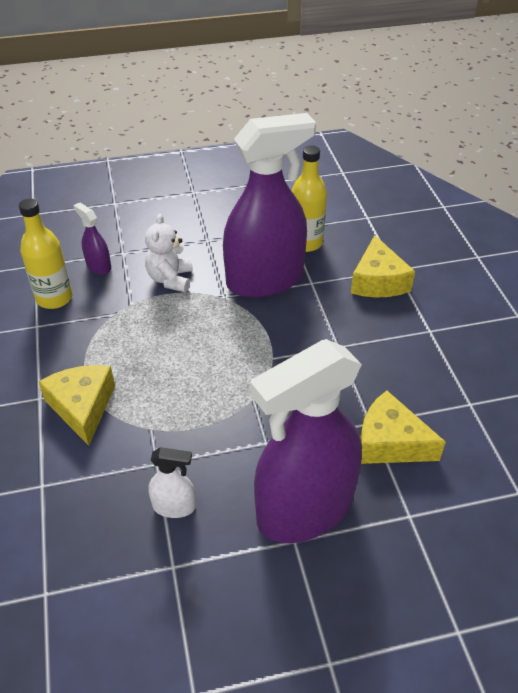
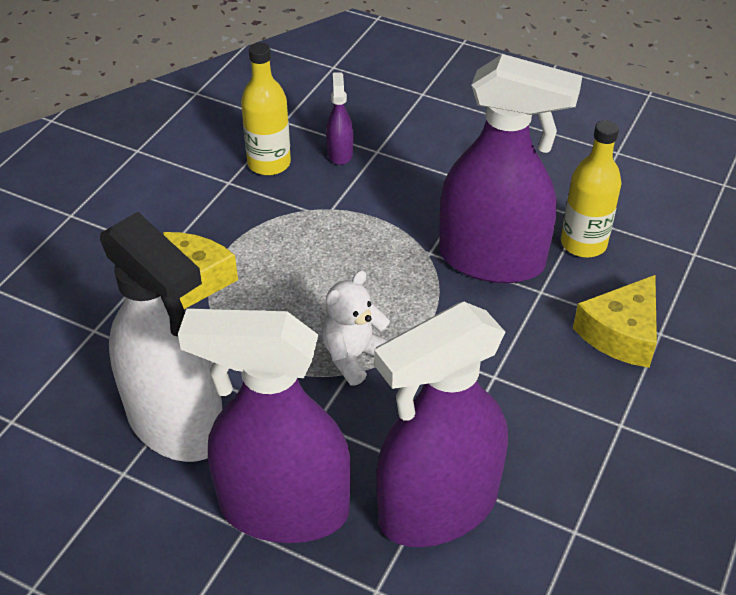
camera: 40 degrees right, 0 degrees up
white teddy bear [145,214,193,292] -> white teddy bear moved to [322,270,390,386]
white spray bottle [149,447,196,518] -> white spray bottle [100,211,222,462], size x2.45
yellow cheese [360,390,446,464] -> purple spray bottle [374,302,508,547]

